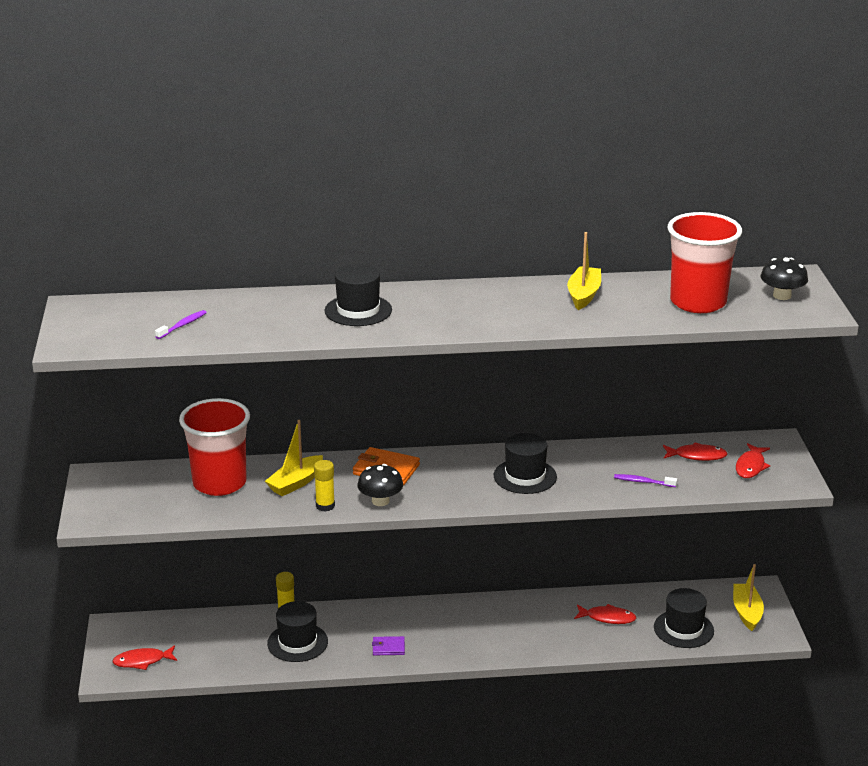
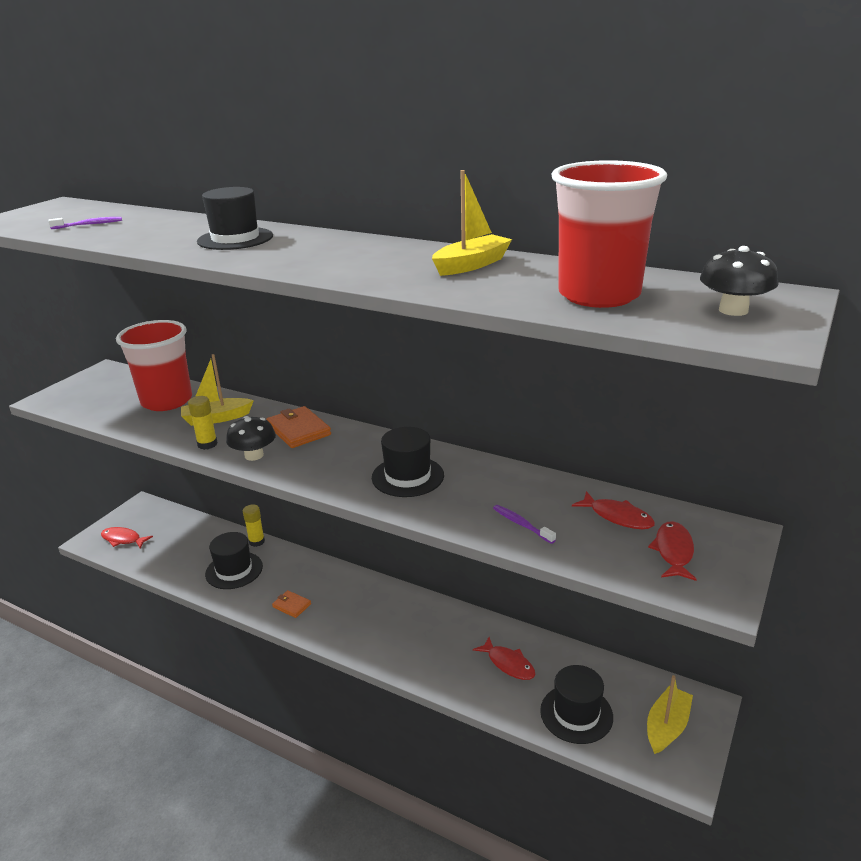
camera: 35 degrees right, 0 degrees up
purple wallet [372,636,405,655] -> orange wallet [272,590,311,618]
red fish [736,443,770,478] -> red fish turned 135 degrees clockwise [648,521,697,581]

